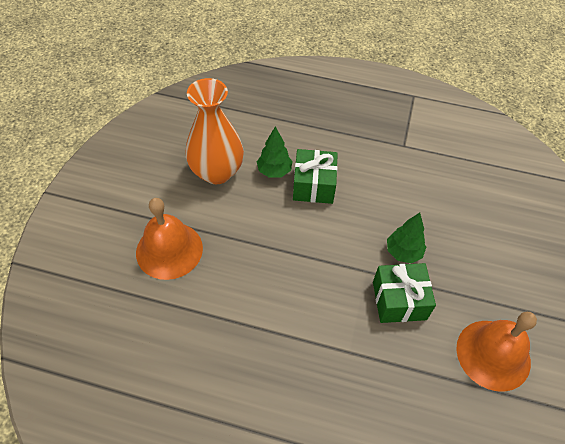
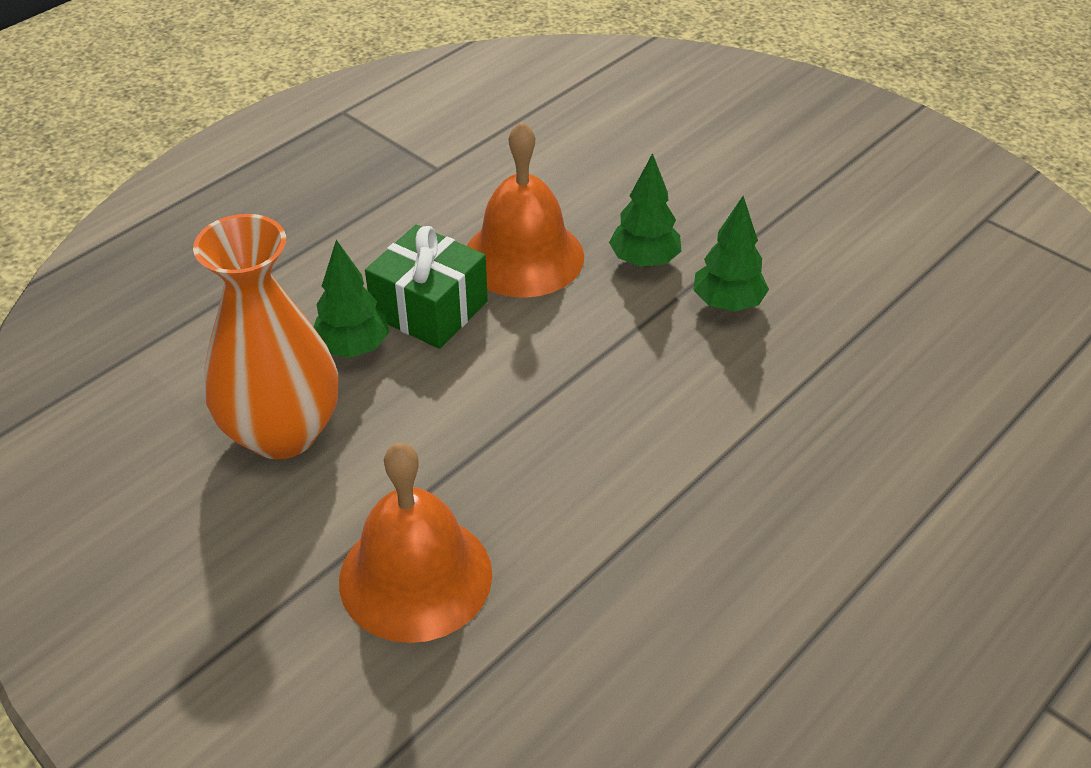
camera: 60 degrees left, 10 degrees down
green gift [373,263,436,323] -> green tree [693,196,769,312]
orange bell [456,312,537,392] -> orange bell moved to [467,122,584,298]

